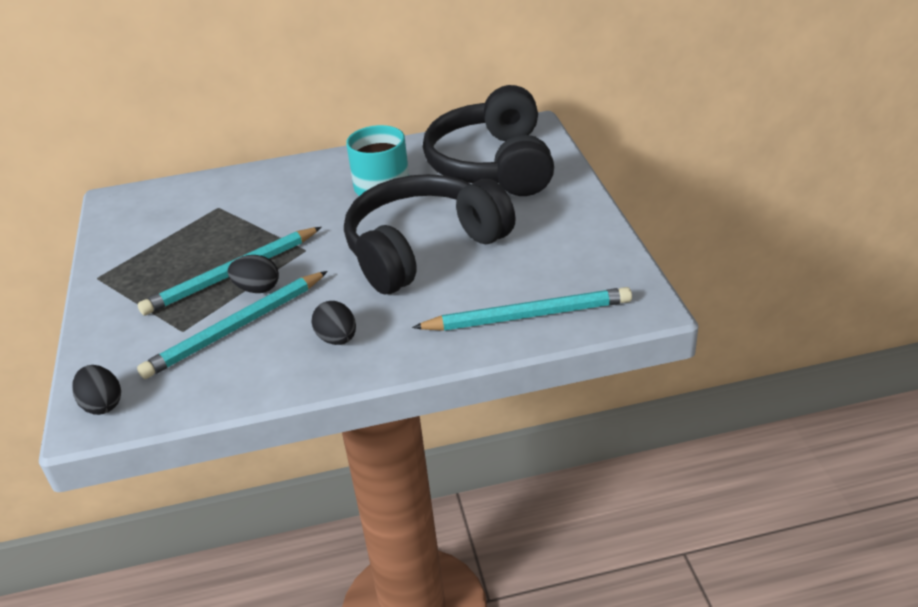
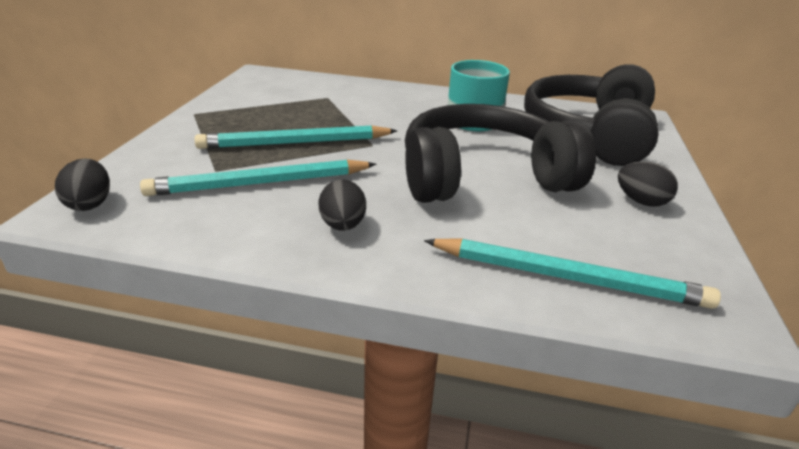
camera: 20 degrees right, 5 degrees down
black egg [228,255,279,293] -> black egg moved to [618,161,678,207]

